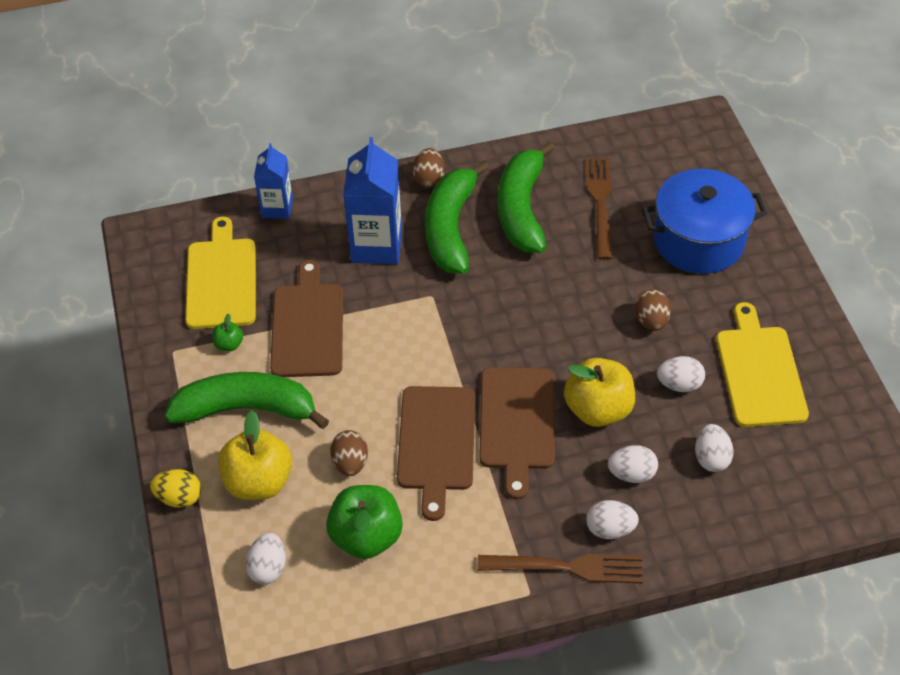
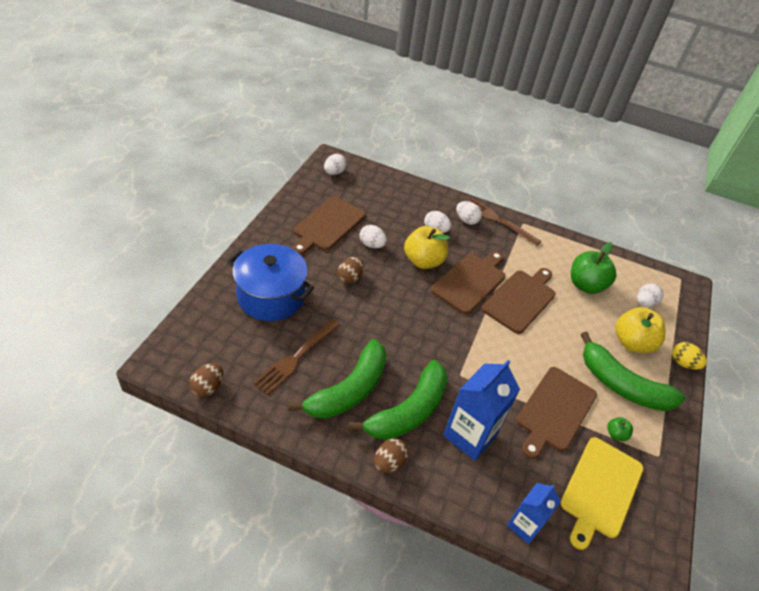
camera: 150 degrees left, 5 degrees down
brown egg [330,430,368,476] -> brown egg moved to [189,363,223,397]
white egg [695,424,734,472] -> white egg moved to [324,154,347,175]
yellow cutting board [716,302,809,427] -> brown cutting board [292,197,366,255]

